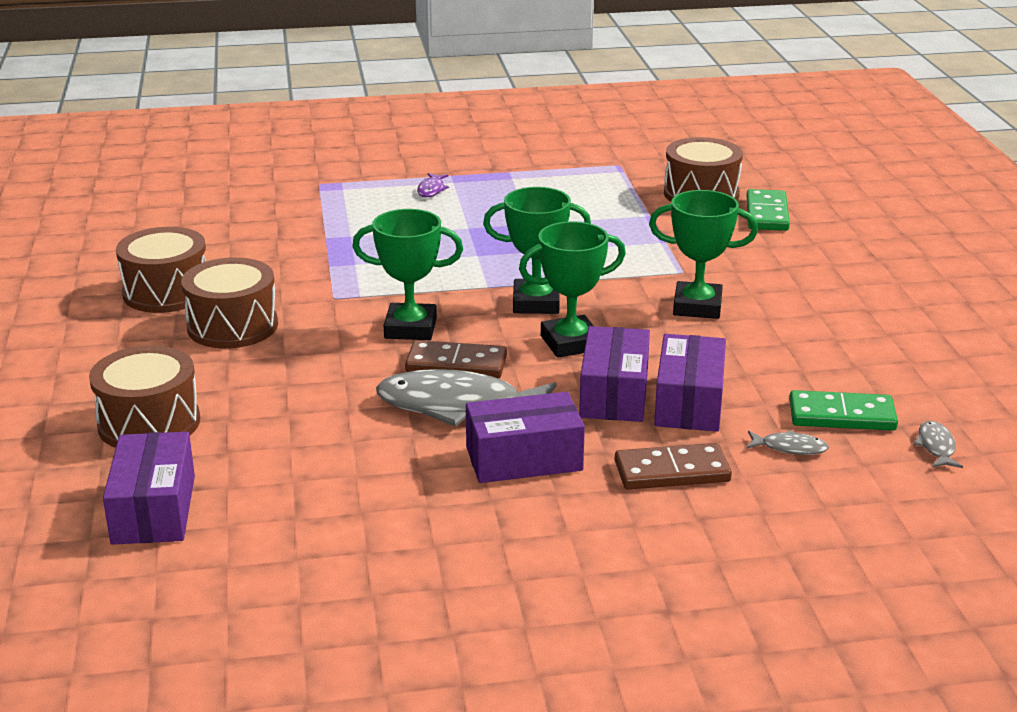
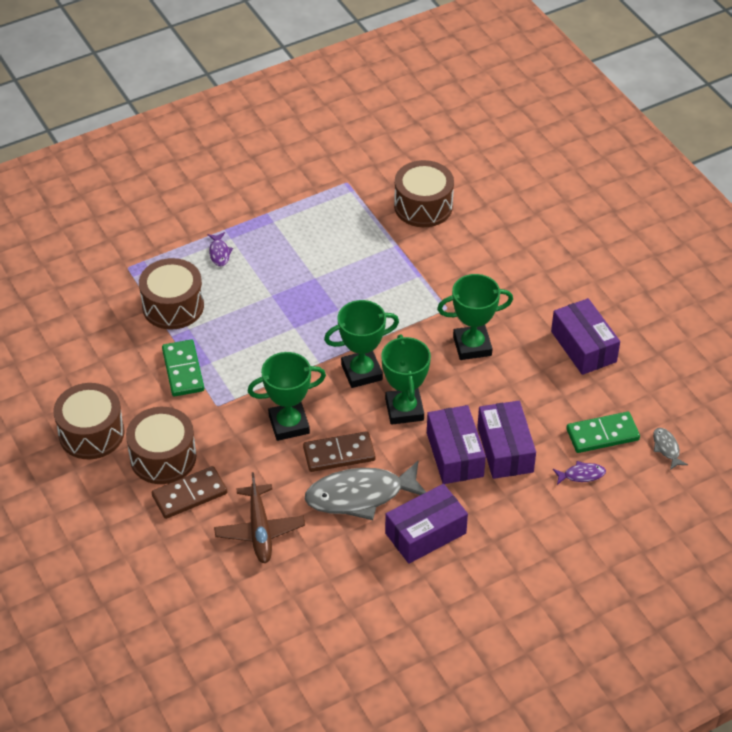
camera: 20 degrees left, 20 degrees up
brown drum [89,345,200,448] -> brown drum moved to [139,258,204,330]
purple box [103,432,195,545] -> purple box moved to [551,298,620,375]
green trophy [519,222,626,358] -> green trophy turned 60 degrees counterclockwise [381,335,431,425]
brown domino [615,443,732,490] -> brown domino moved to [152,466,227,519]
green domino [746,189,790,231] -> green domino moved to [162,340,204,397]
grey fish [746,430,829,455] -> purple fish [553,461,606,485]
none -> brown plane [214,472,305,563]

